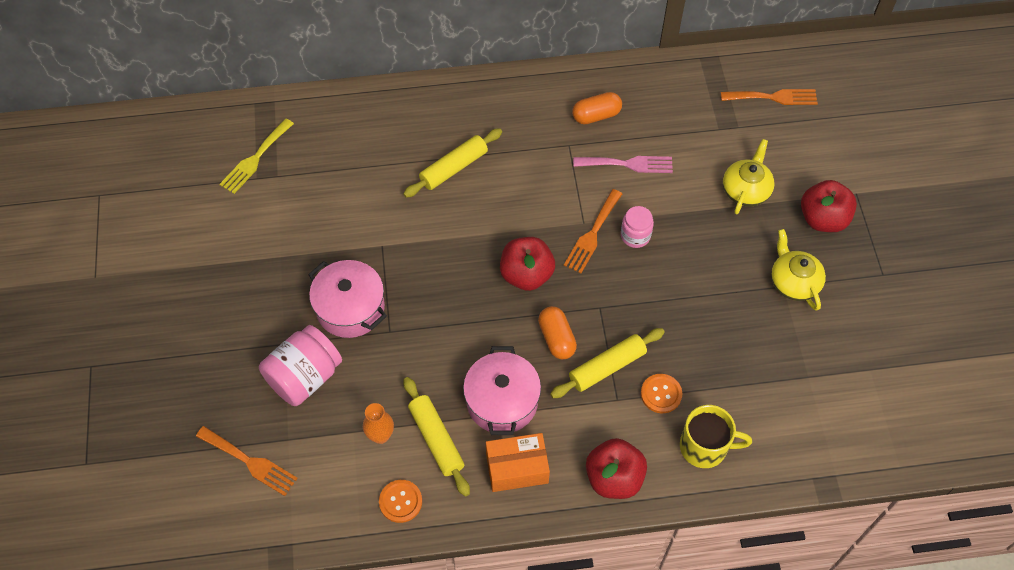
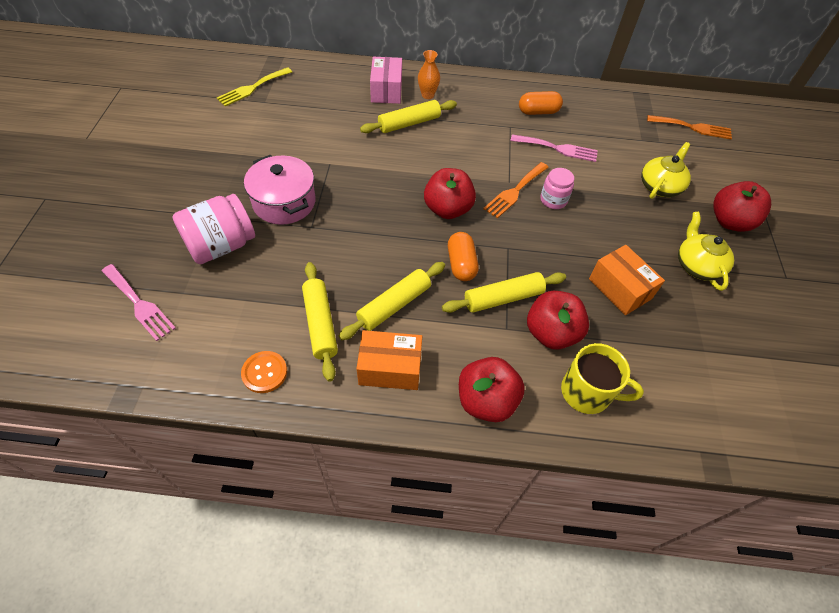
camera: 10 degrees right, 5 degrees down
orange fork [196,426,298,496] -> pink fork [102,264,176,341]
orange vase [363,403,394,444] -> orange vase moved to [418,50,440,99]
pink pot [463,346,541,435] -> yellow rolling pin [339,262,445,340]
orange button [641,374,682,413] -> red apple [527,291,589,350]
none -> pink box [370,57,402,104]
none -> orange box [589,245,665,315]

